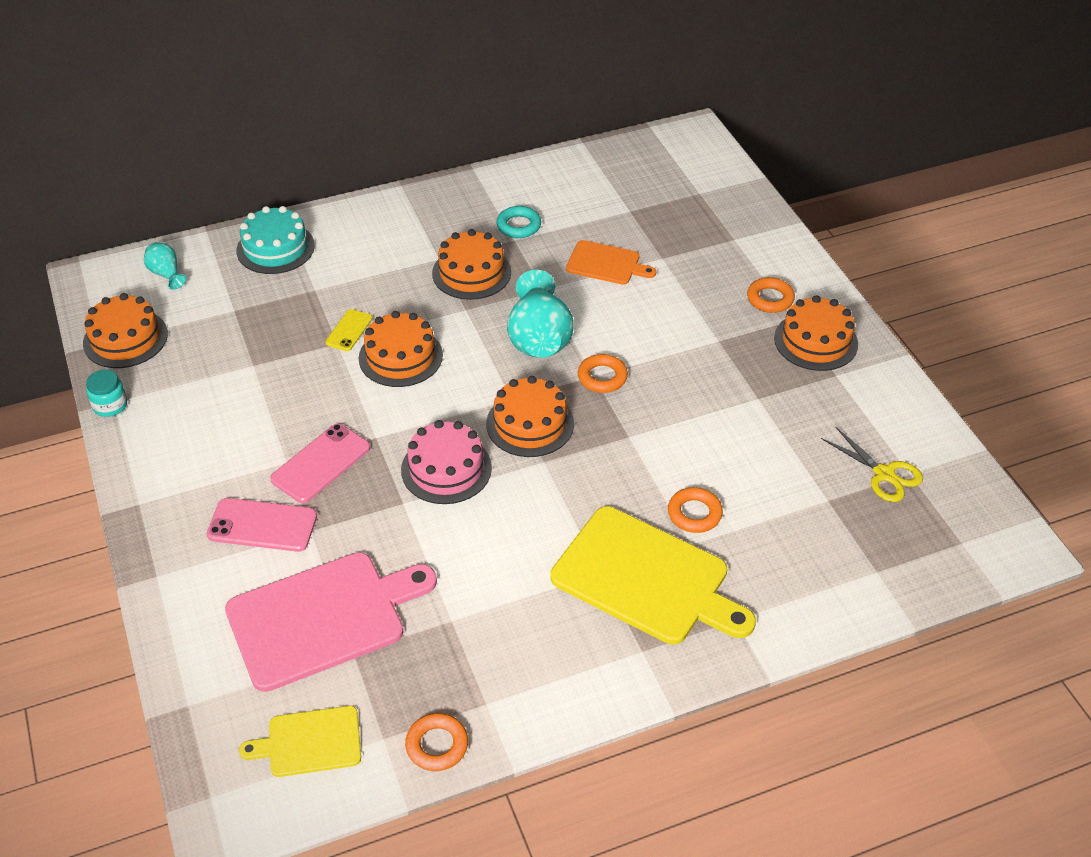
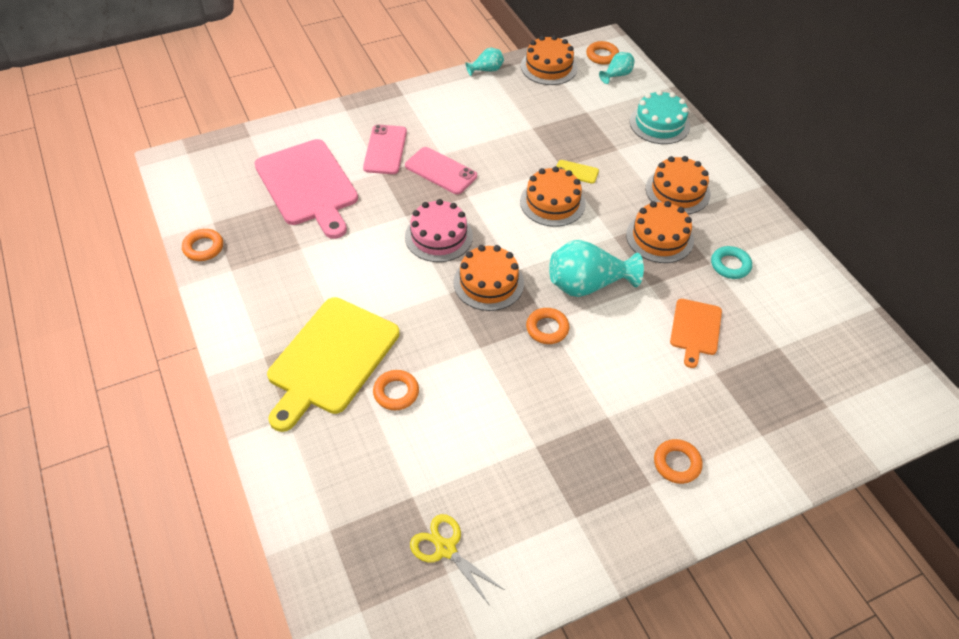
camera: 85 degrees right, 5 degrees up
turquoise jar [86,370,127,417] -> turquoise vase [465,47,504,76]
yellow cutting board [239,706,361,777] -> none
orange cake [774,295,858,371] -> orange cake moved to [646,156,710,214]
yellow scissors [821,426,923,502] -> yellow scissors turned 90 degrees clockwise [410,514,504,604]
none -> orange ring [586,41,619,65]

